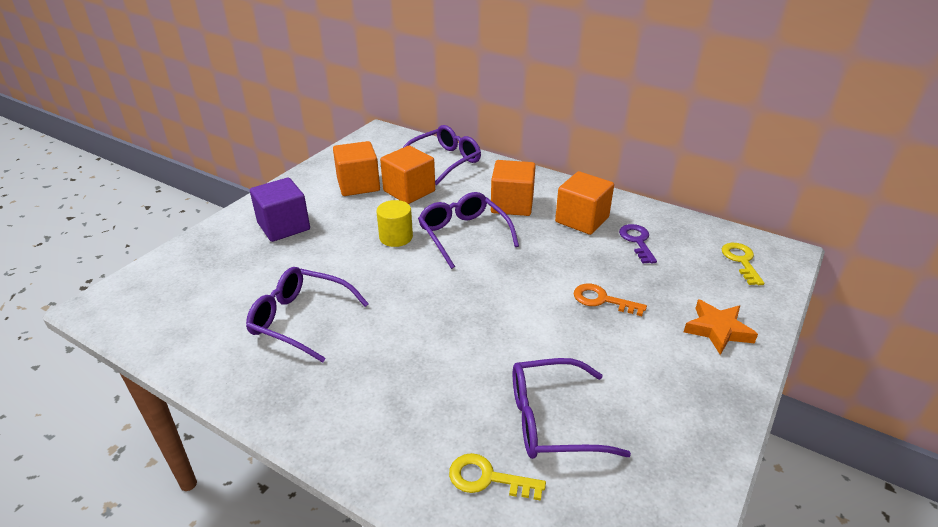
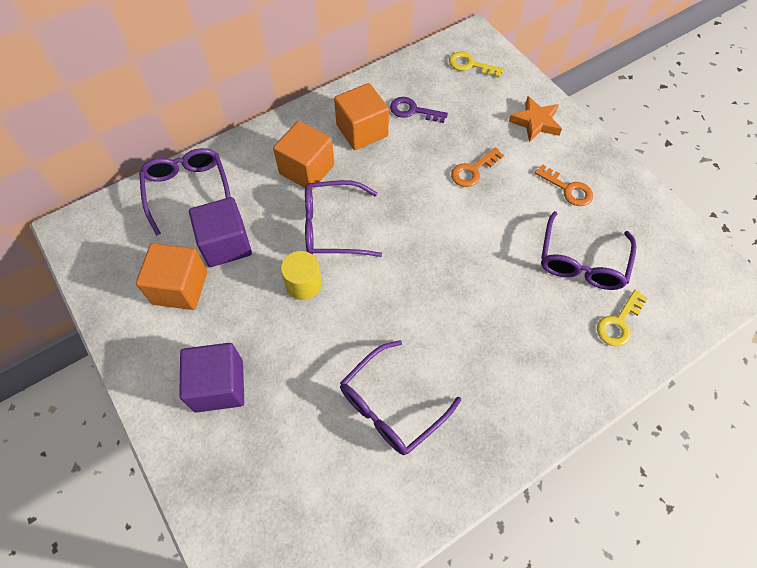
camera: 65 degrees left, 25 degrees up
orange cube [380,146,435,204] -> purple cube [189,197,252,267]
none -> orange key [534,164,593,206]

